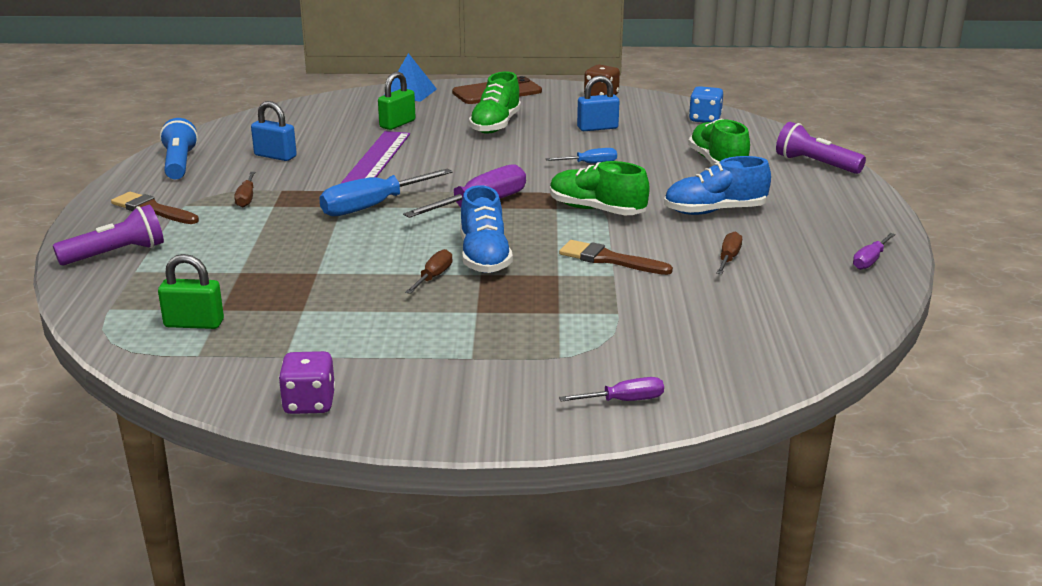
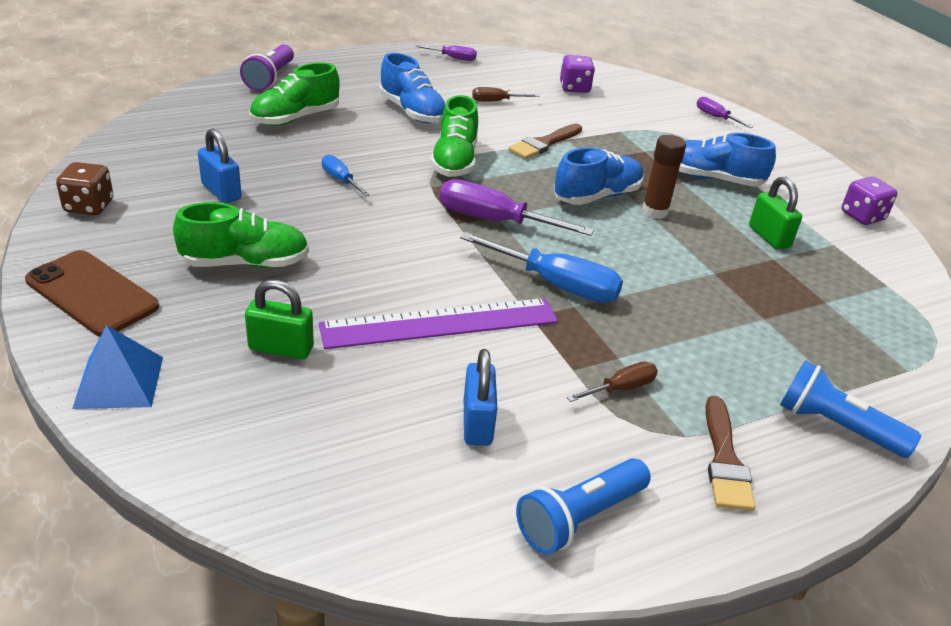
camera: 120 degrees left, 10 degrees up
purple flashlight [53,205,164,266] -> blue flashlight [780,361,921,458]
green padlock [158,254,224,329] -> green padlock moved to [749,177,802,250]
brown screwdriver [405,249,453,294] -> brown glue stick [642,135,686,219]
brown brush [559,240,673,275] -> brown brush turned 45 degrees clockwise [508,123,582,159]
blue dice [689,86,723,123] -> none
none -> purple dice [560,55,595,93]
none -> blue shoe [679,133,776,187]

